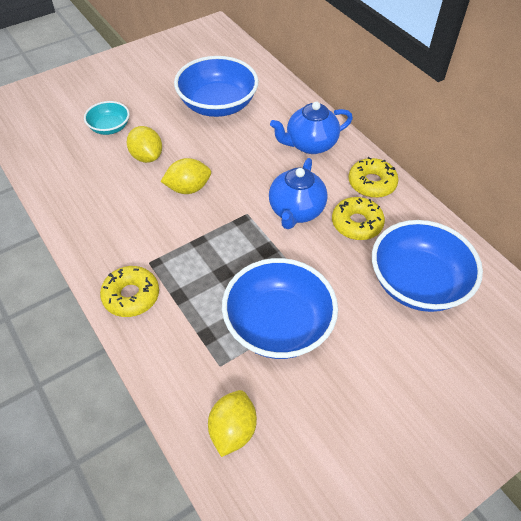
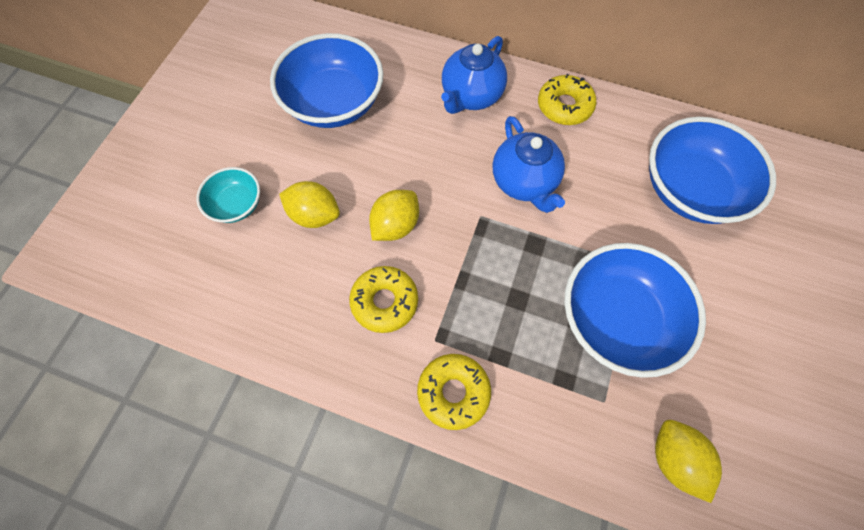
camera: 35 degrees left, 15 degrees up
yellow donut [332,197,385,240] -> yellow donut moved to [349,266,418,333]

